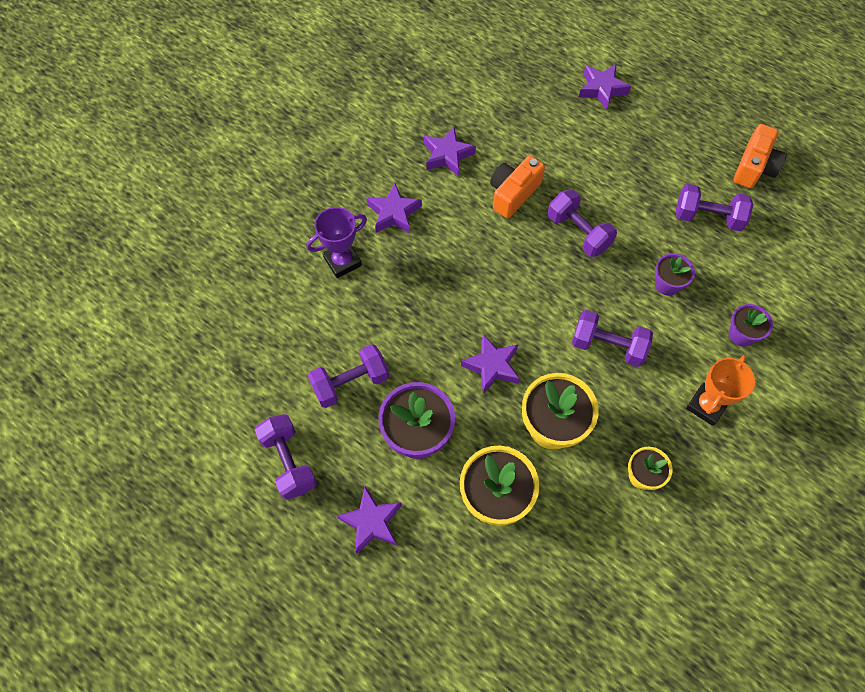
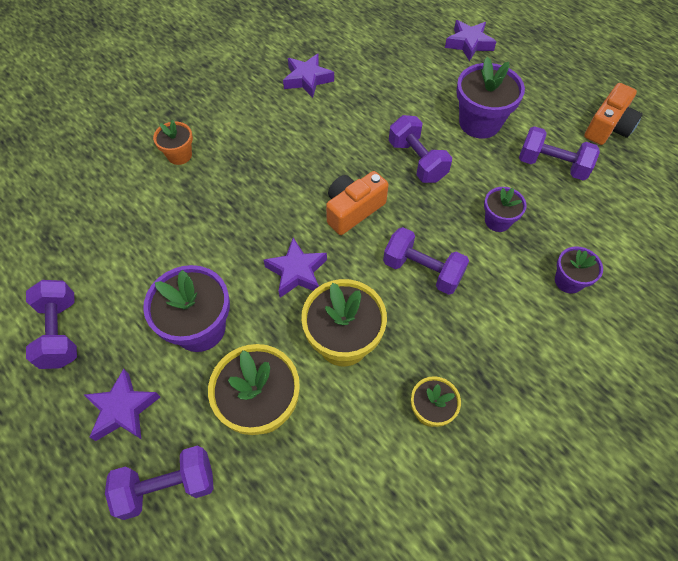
camera: 10 degrees right, 5 degrees down
purple trophy [307,207,367,278] -> orange flower pot [153,120,193,165]
purple dumbbell [308,344,389,408] -> purple dumbbell moved to [105,445,214,520]
purple star [366,183,422,233] -> none
orange camera [490,156,545,218] -> orange camera moved to [326,171,389,235]
orange trophy [686,356,755,426] -> none
none -> purple flower pot [456,57,525,138]

